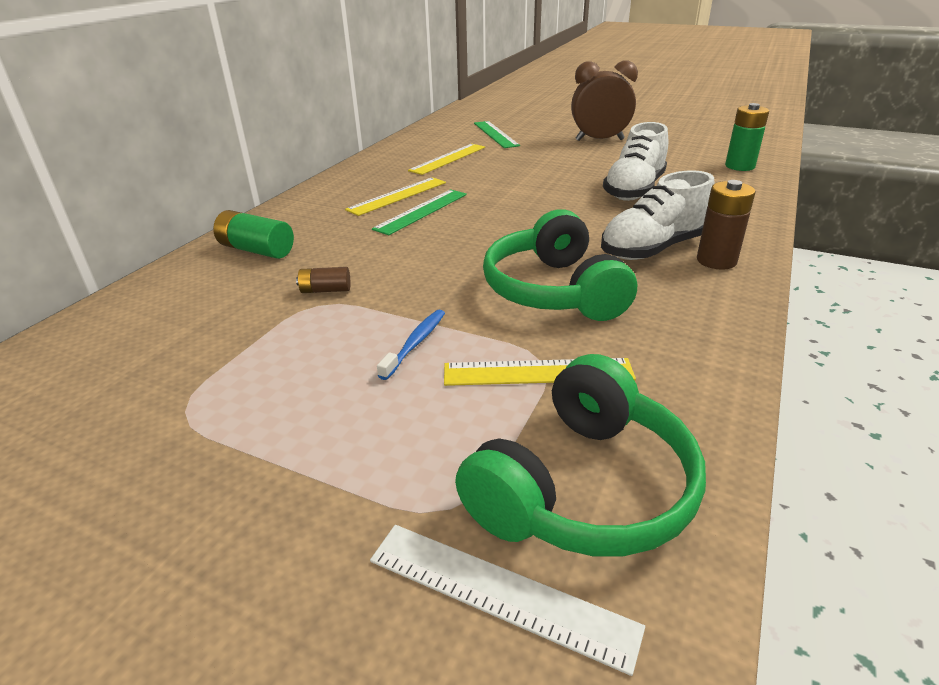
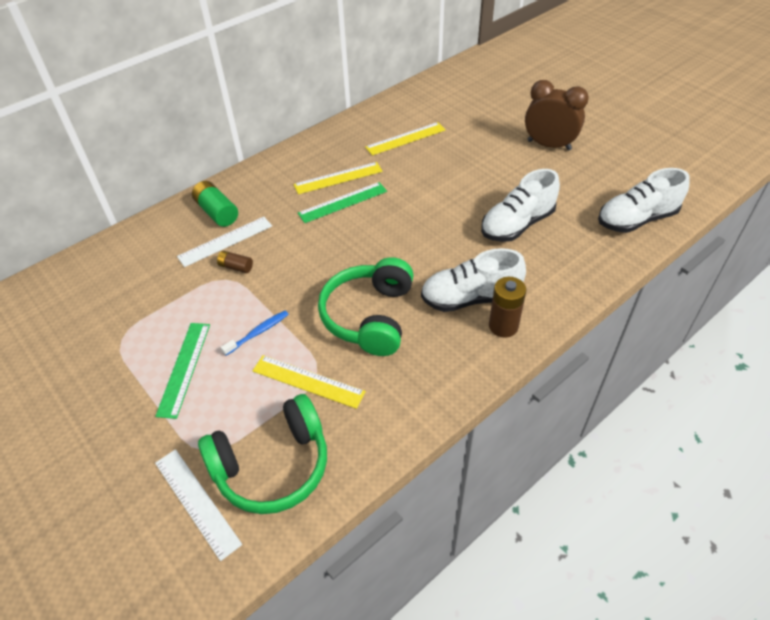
camera: 25 degrees right, 15 degrees up
green ruler [474,121,520,148] -> green ruler moved to [155,323,210,419]
green battery [725,103,769,171] -> white shoe [598,168,690,233]
none -> white ruler [177,217,272,267]

